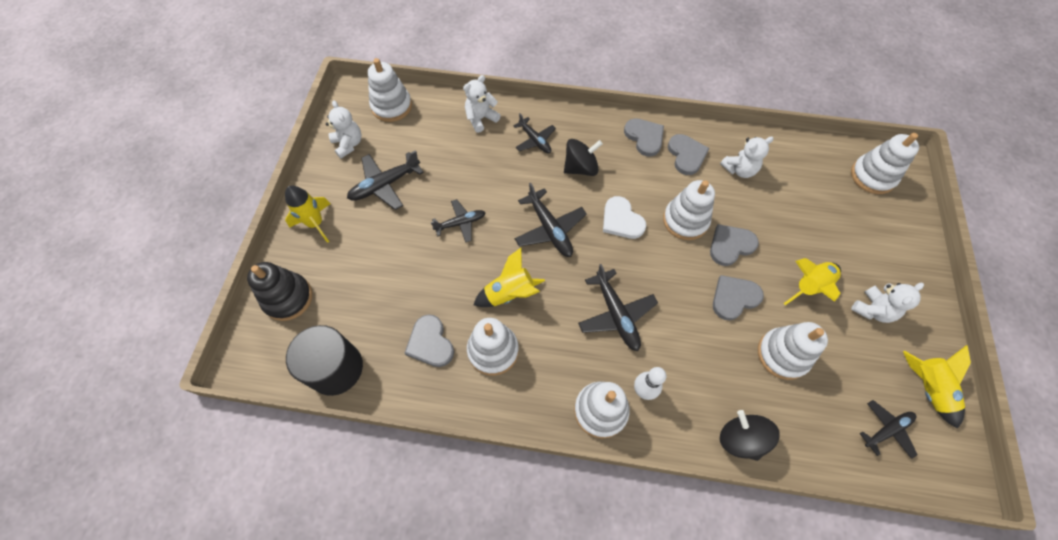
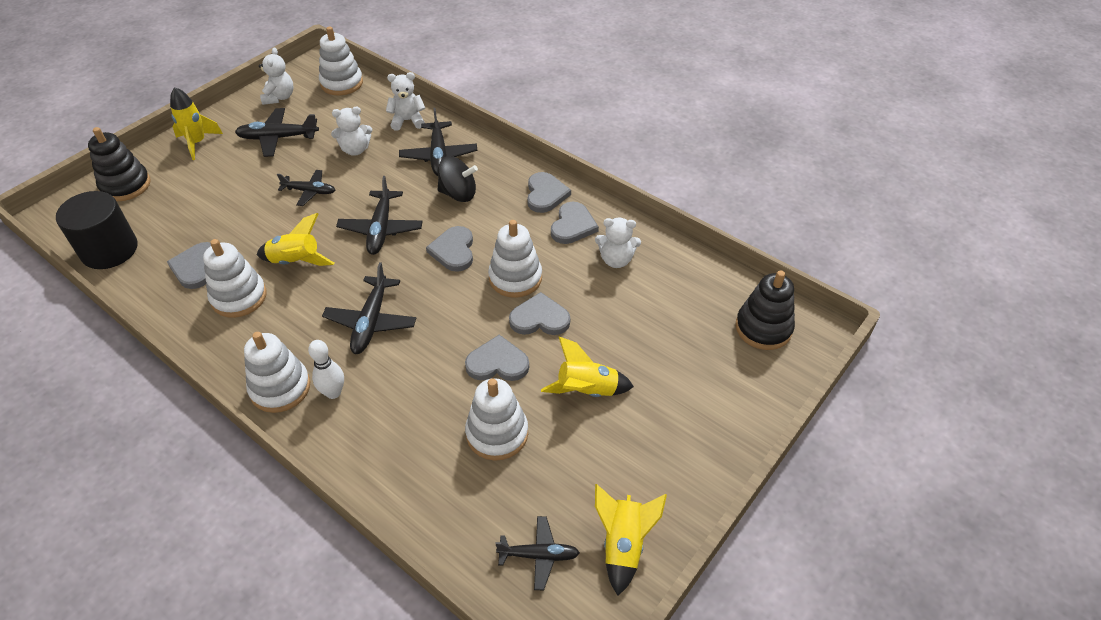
camera: 30 degrees right, 15 degrees down
black plane [514,113,556,153] -> black plane [399,108,477,176], size x1.51
white heart [603,196,646,239] -> grey heart [426,226,473,272]
black spinning top [720,410,780,461] -> none
white stacking toy [851,133,919,194] -> black stacking toy [735,270,795,350]
white teddy bear [851,283,924,323] -> white teddy bear moved to [331,107,373,156]

